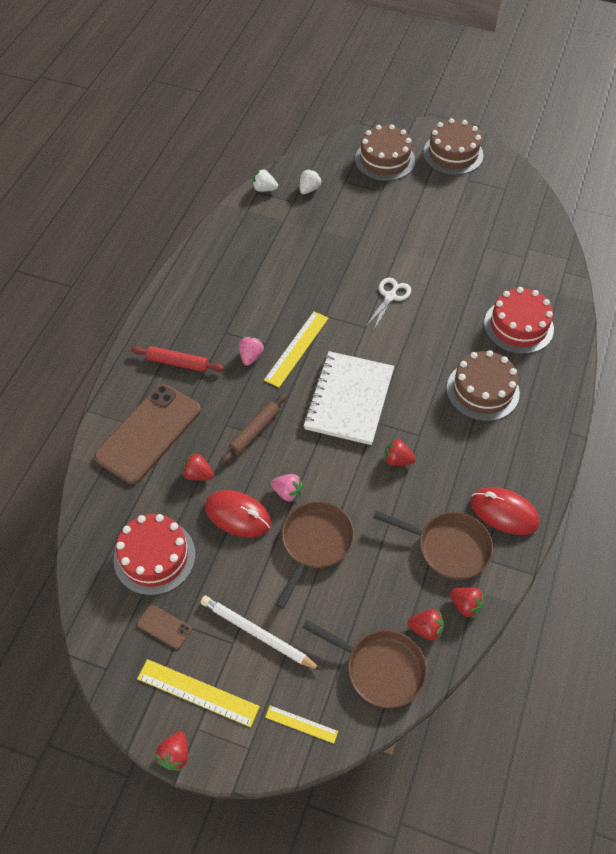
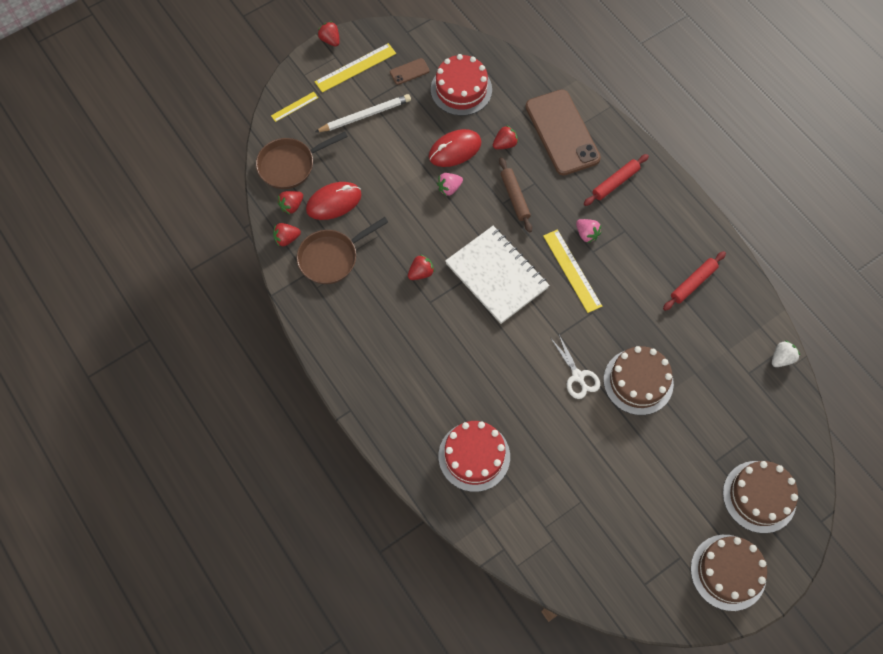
camera: 125 degrees right, 10 degrees up
brown pan [275,501,354,609] -> none
white strawberry [300,169,322,194] -> none
brown cake [447,350,520,421] -> brown cake moved to [604,346,674,415]
red mouse [470,487,540,535] -> red mouse moved to [306,182,362,220]
none -> red rolling pin [663,251,726,311]

